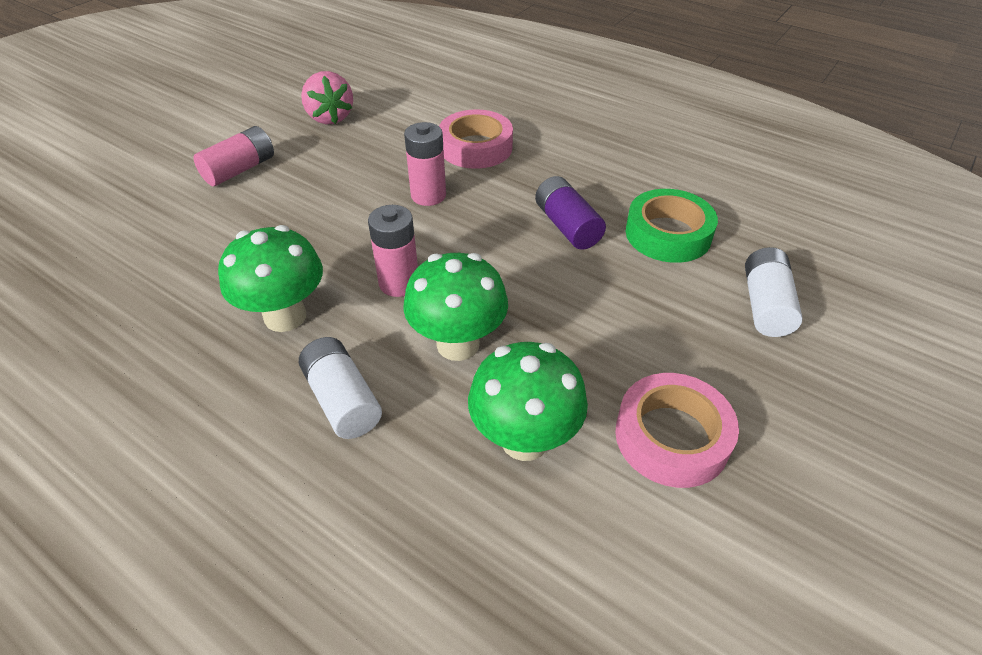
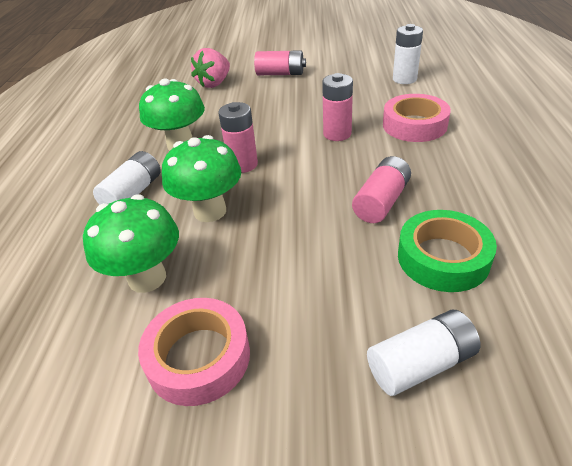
camera: 60 degrees right, 5 degrees down
pink strawberry [301,71,353,124] -> pink strawberry moved to [191,48,230,88]
purple battery [535,176,606,250] -> pink battery [352,156,411,223]
none -> white battery [393,24,423,84]

